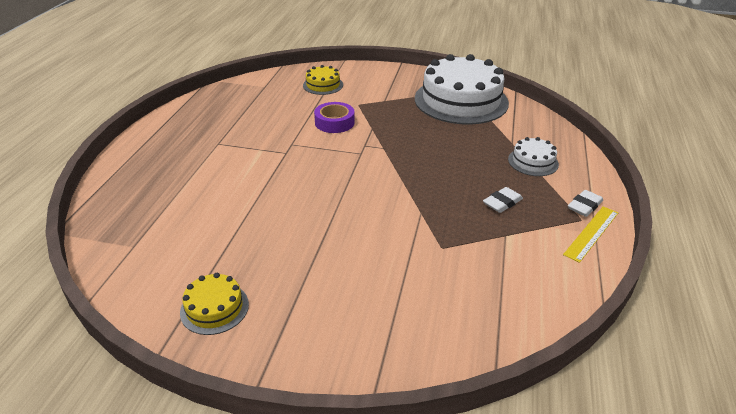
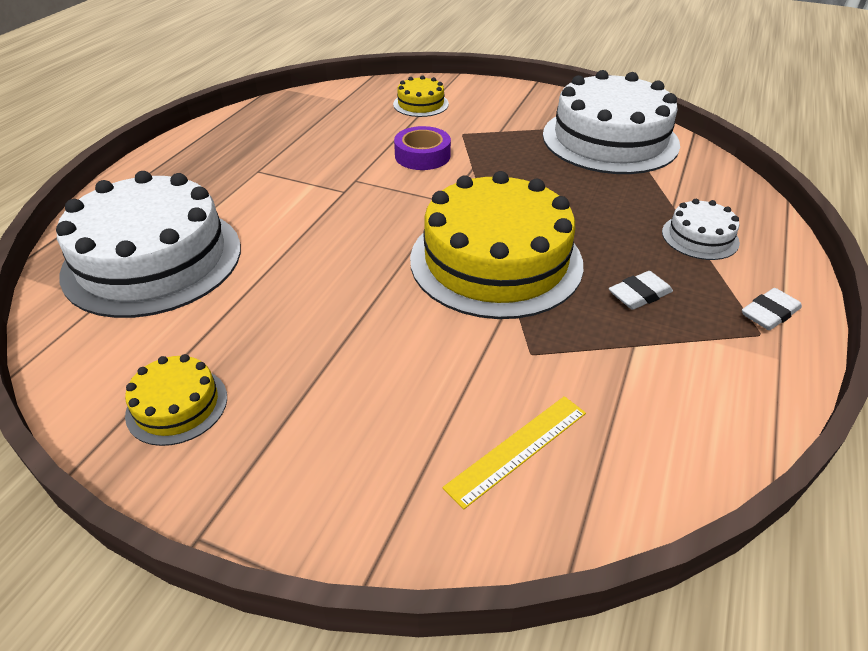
camera: 10 degrees right, 5 degrees up
yellow ruler [563,206,618,263] -> yellow ruler moved to [442,396,586,509]
none -> white cake [56,171,241,318]
none -> yellow cake [410,171,583,319]

